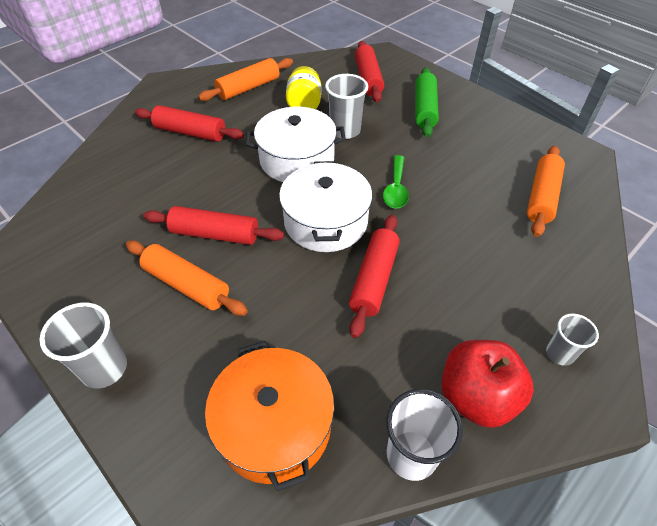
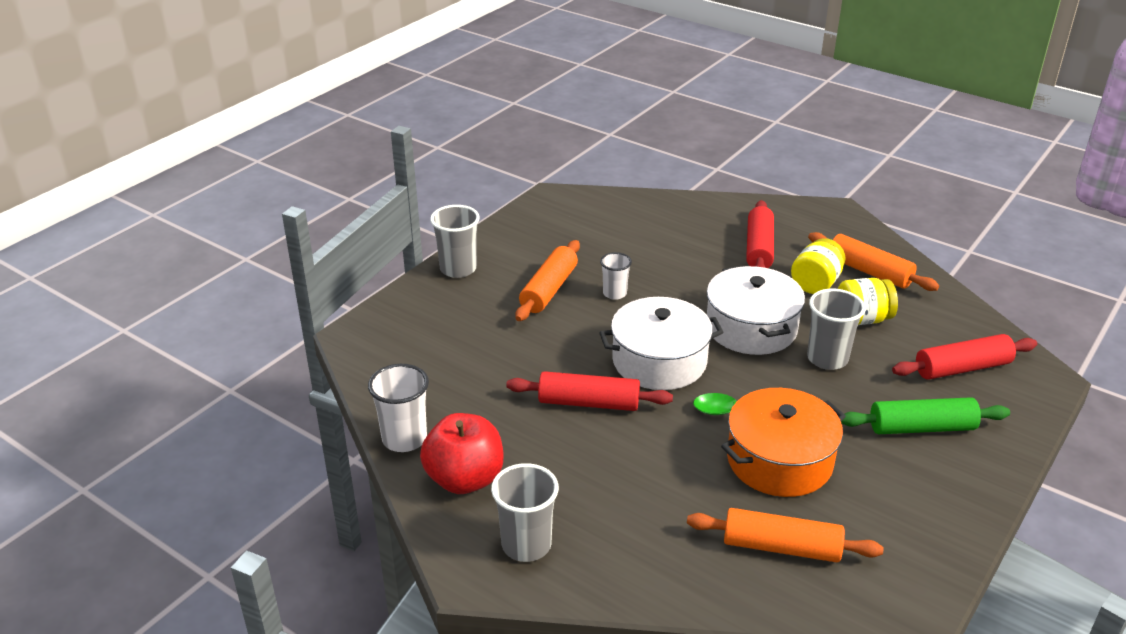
camera: 80 degrees right, 15 degrees down
red rolling pin [143,206,284,245] -> white cup [600,252,632,300]
orange pot [205,341,334,492] -> orange pot moved to [721,388,846,497]
grey cup [546,314,599,366] -> grey cup [491,463,559,562], size x1.59
none -> yellow jar [791,238,846,294]

